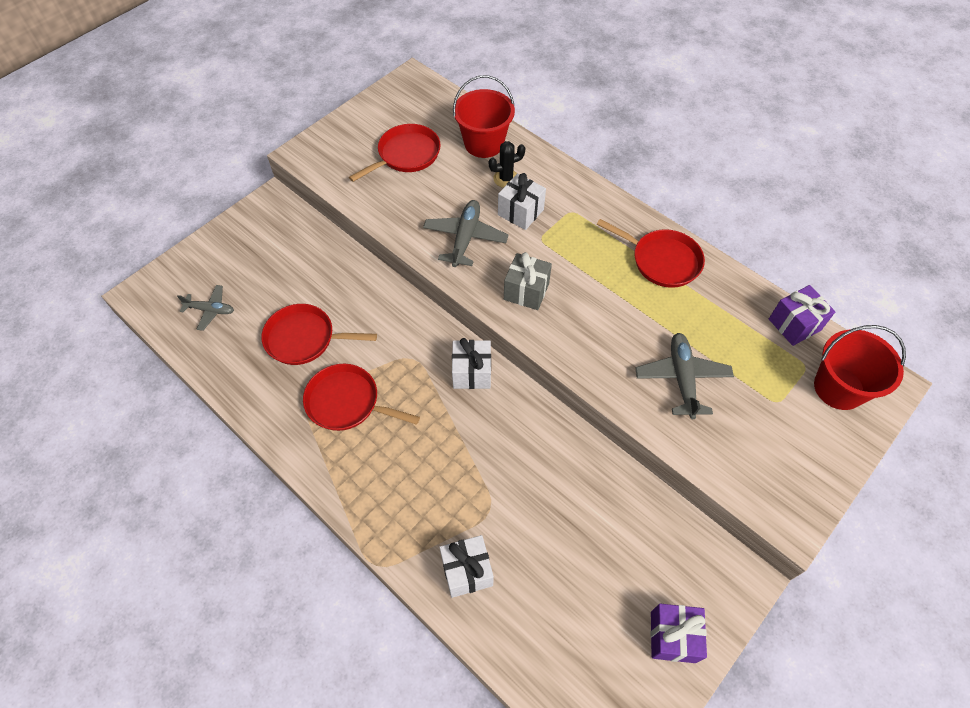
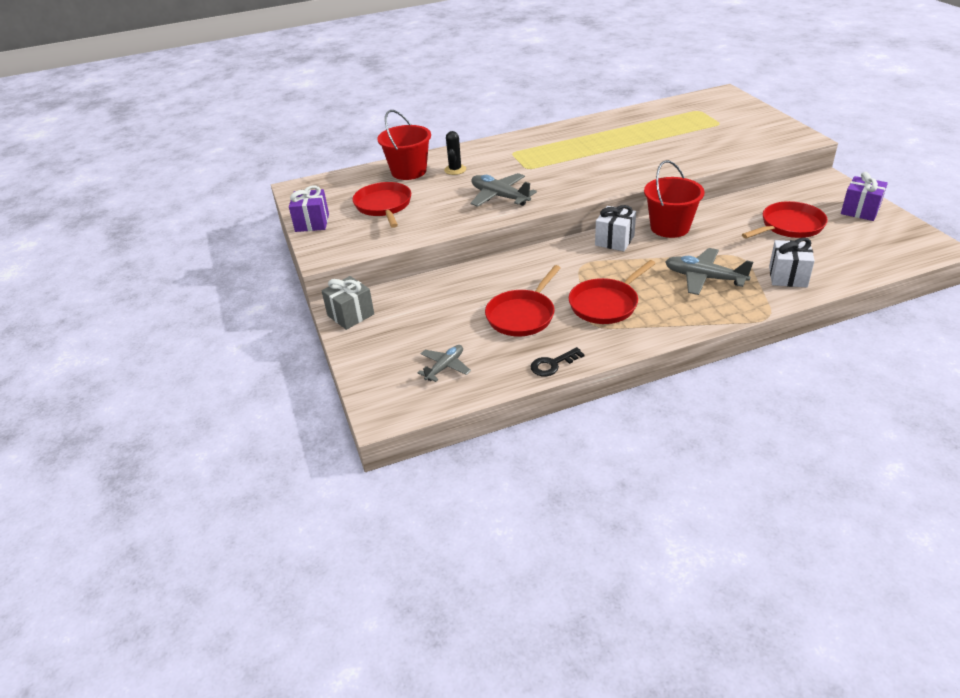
camera: 60 degrees left, 20 degrees down
white gift [498,173,546,230] -> none
grey gift [504,252,552,310] -> grey gift moved to [322,276,374,330]
red pan [597,219,705,288] -> red pan moved to [742,201,828,239]
grey plane [635,333,734,419] -> grey plane moved to [665,248,753,295]
purple gift [769,285,836,346] -> purple gift moved to [289,185,329,232]
red bucket [814,325,906,410] -> red bucket moved to [644,160,705,238]
none -> black key [531,347,585,376]

